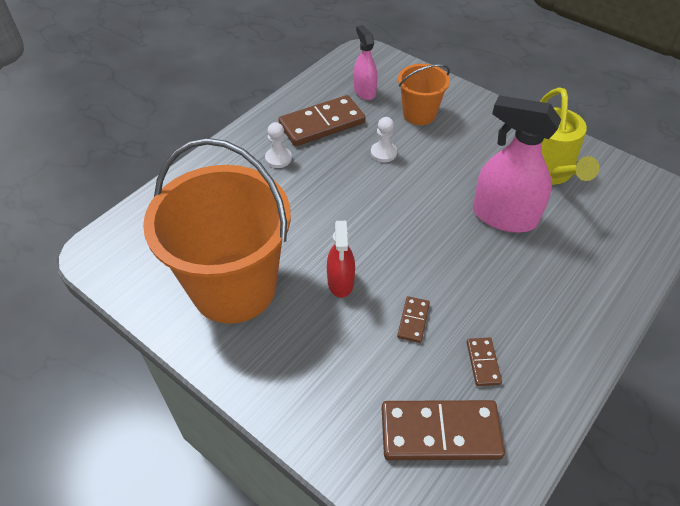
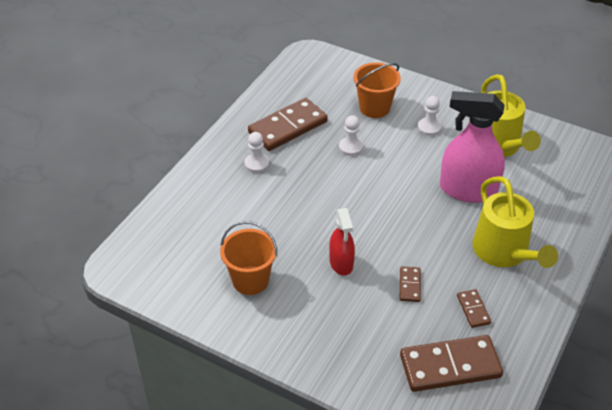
camera: 10 degrees left, 5 degrees down
orange bucket [143,138,291,324] -> orange bucket [220,221,277,295], size x0.49
pink spray bottle [354,25,377,100] -> none
none -> white pawn [418,96,442,136]
none -> yellow watering can [472,176,558,268]

